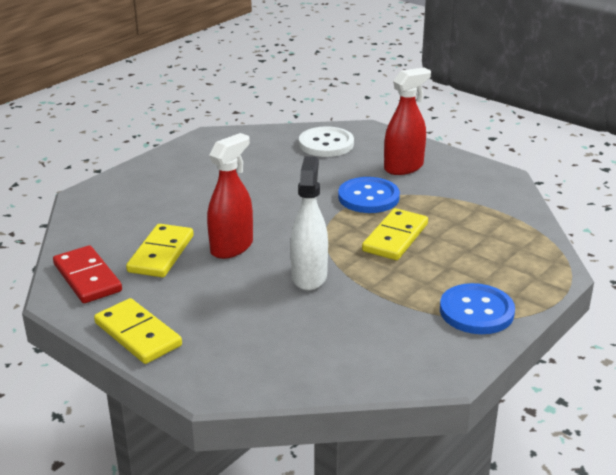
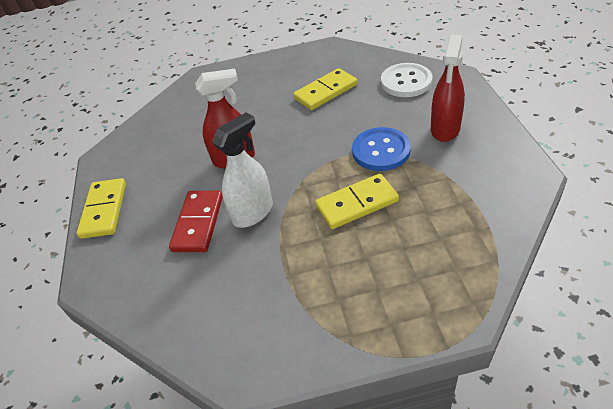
camera: 45 degrees right, 15 degrees up
red domino [53,245,122,303] -> red domino moved to [169,191,223,252]
yellow domino [126,224,194,278] -> yellow domino moved to [293,68,357,110]
red spray bottle [384,67,431,175] -> red spray bottle turned 105 degrees clockwise [431,35,465,142]
blue button [440,283,515,334] -> none

